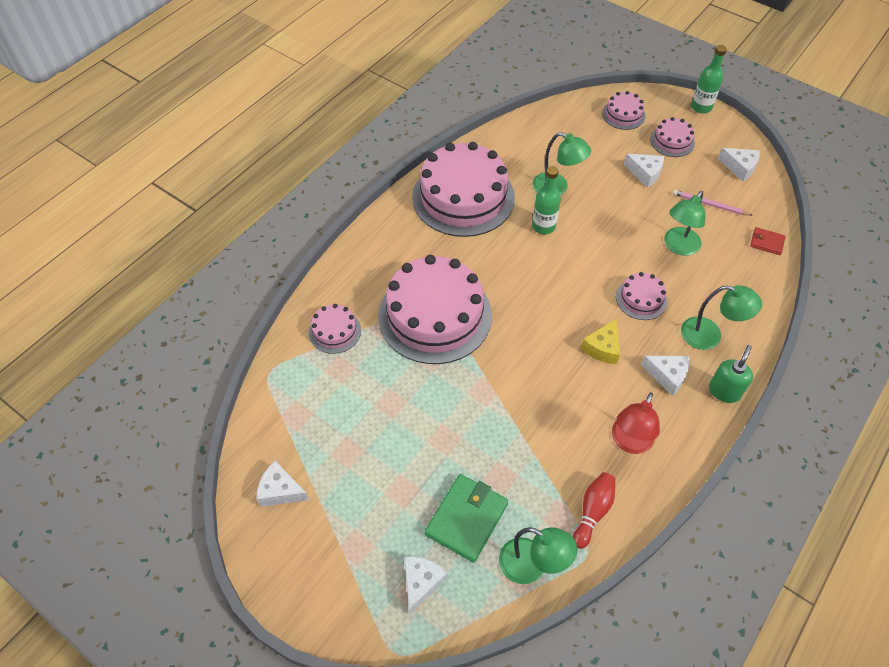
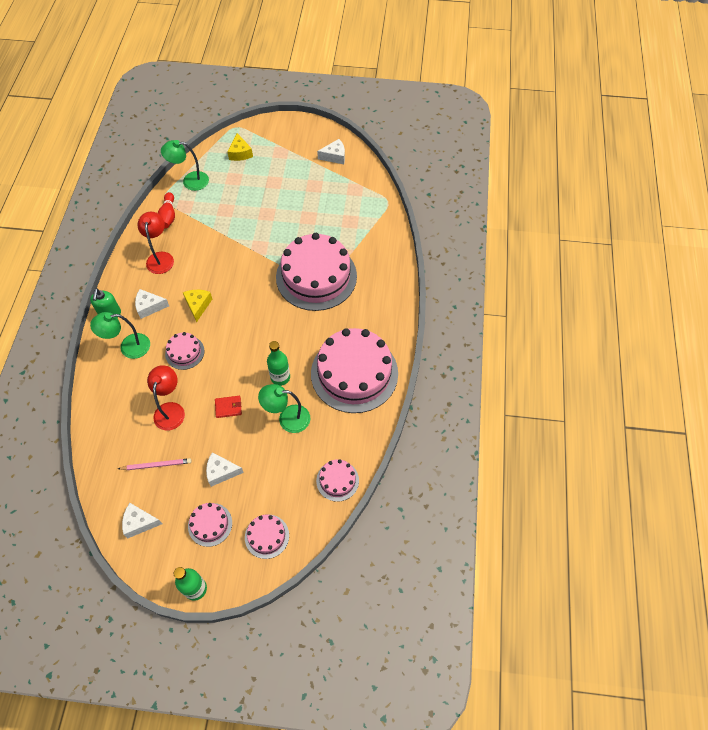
camera: 150 degrees right, 5 degrees up
pink cake [309,304,361,354] -> pink cake moved to [316,459,359,502]
white cheese [404,556,448,614] -> yellow cheese [227,133,253,161]
green wallet [424,474,508,563] -> none
green lamp [664,191,706,256] -> red lamp [147,365,185,431]
red wallet [750,227,786,255] -> red wallet moved to [215,396,242,418]

